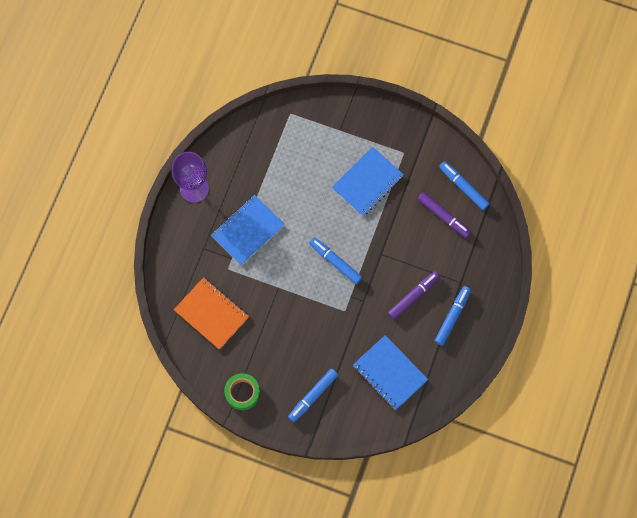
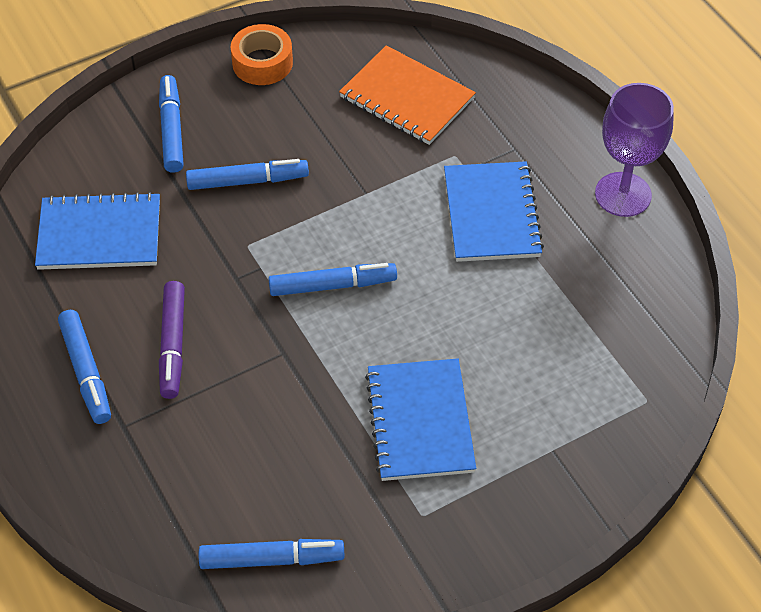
camera: 130 degrees right, 20 degrees down
orange notebook [174,277,249,350] -> orange notebook turned 45 degrees clockwise [339,45,476,145]
green tape [224,373,260,410] -> orange tape [230,24,293,85]
purple marker [417,192,471,238] -> none
none -> blue marker [186,159,309,190]

